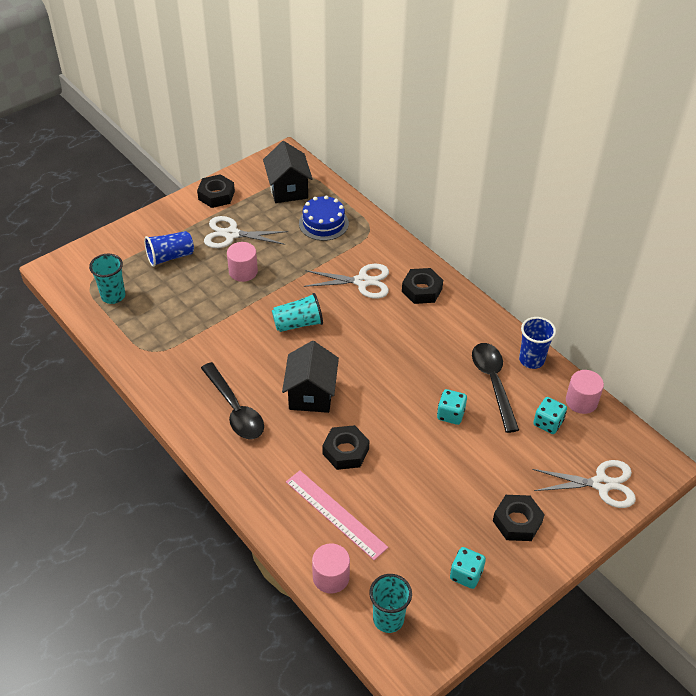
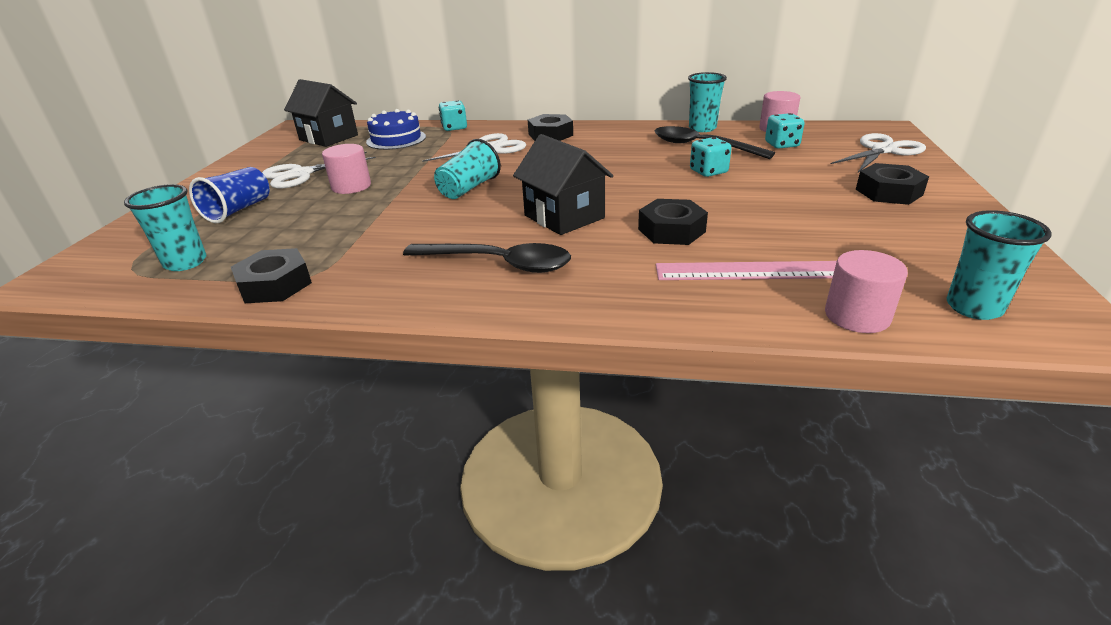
camera: 40 degrees left, 15 degrees down
black nut [197,174,235,208] -> black nut moved to [231,248,312,303]
turquoise dice [450,547,486,589] -> turquoise dice moved to [439,100,467,131]
blue cup [519,317,556,369] -> turquoise cup [688,72,727,132]

